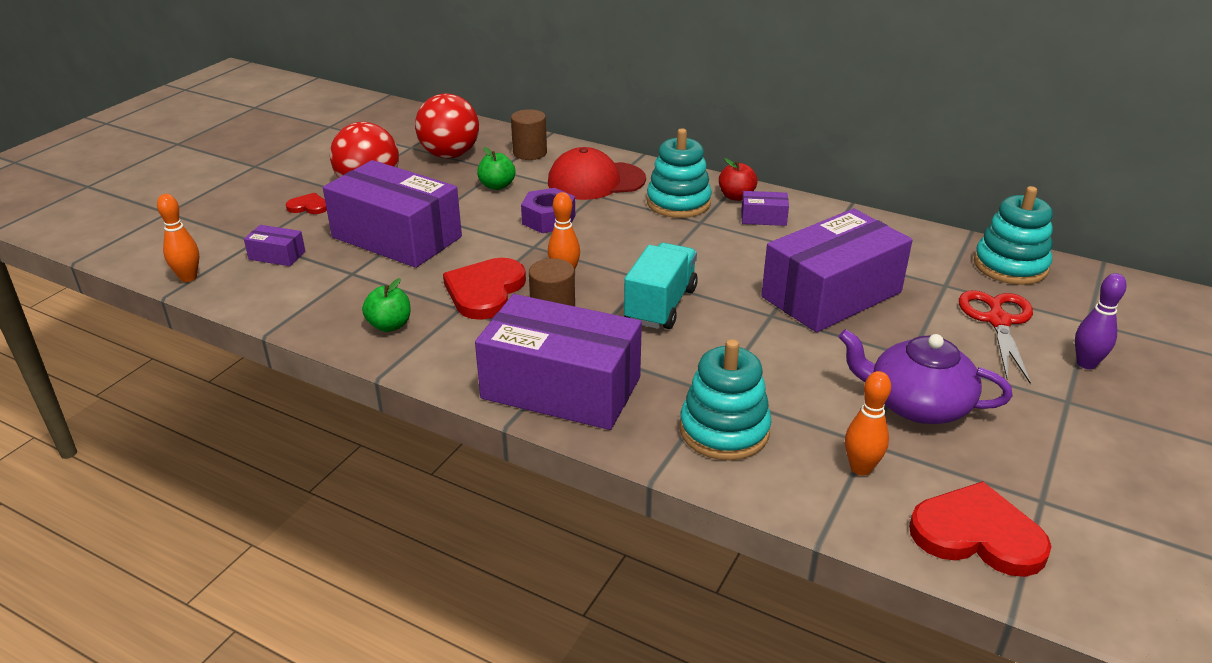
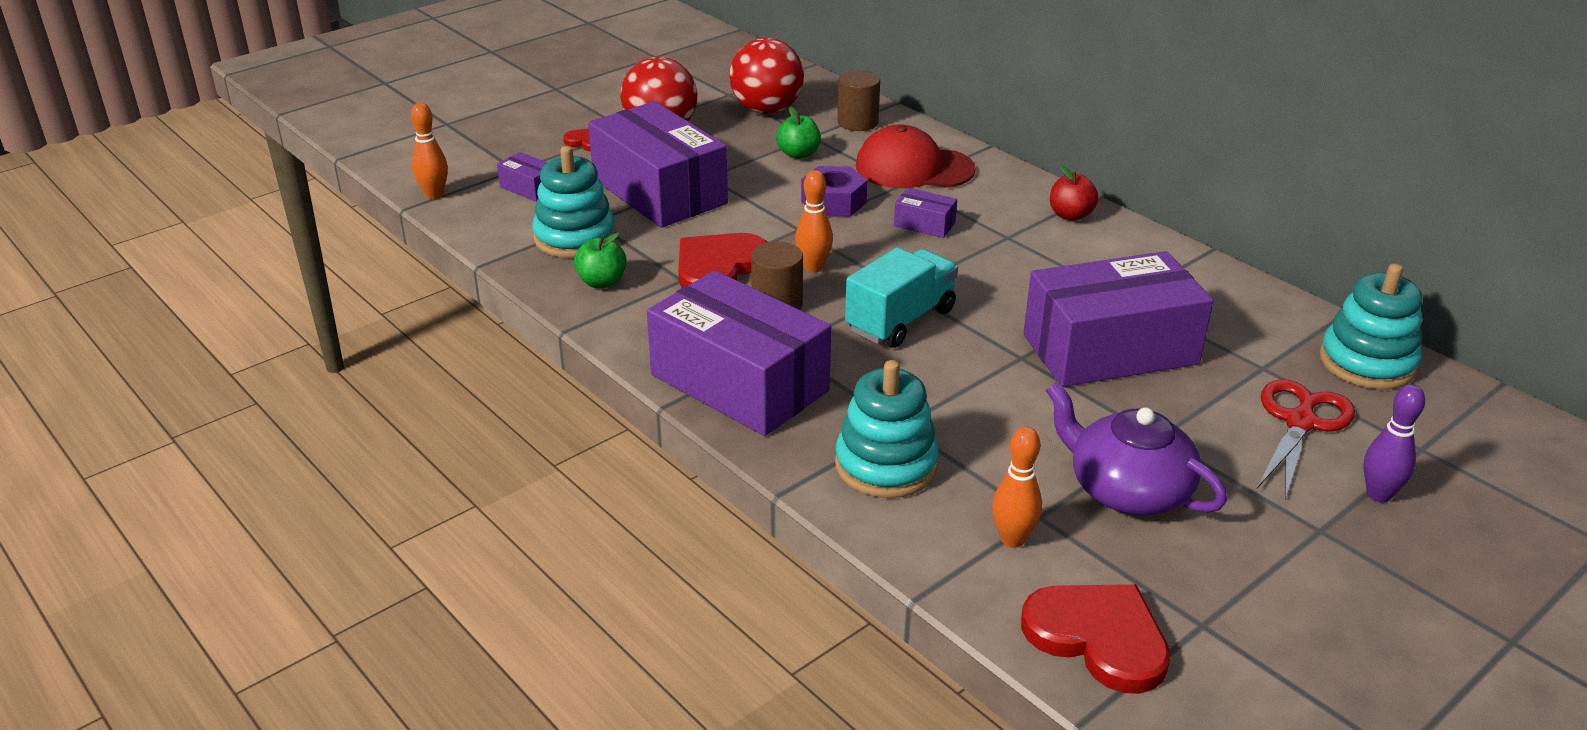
camera: 20 degrees right, 0 degrees up
turquoise stacking toy [647,128,712,218] -> turquoise stacking toy moved to [532,146,616,258]
purple box [741,191,789,226] -> purple box moved to [894,188,957,238]

